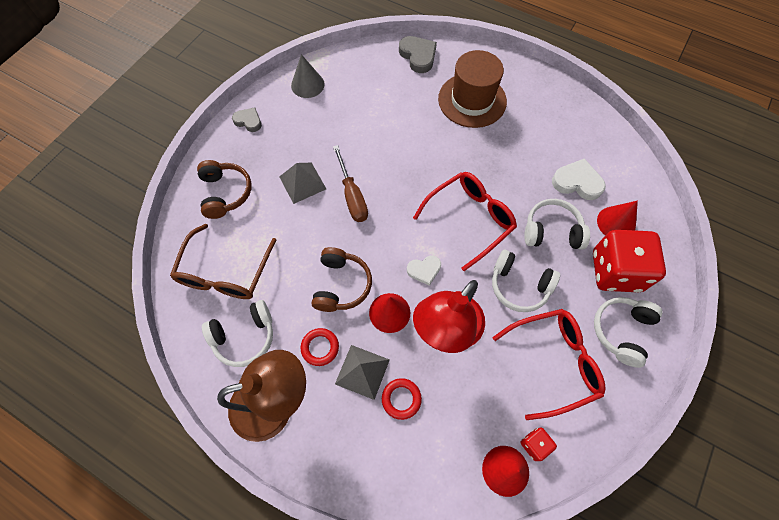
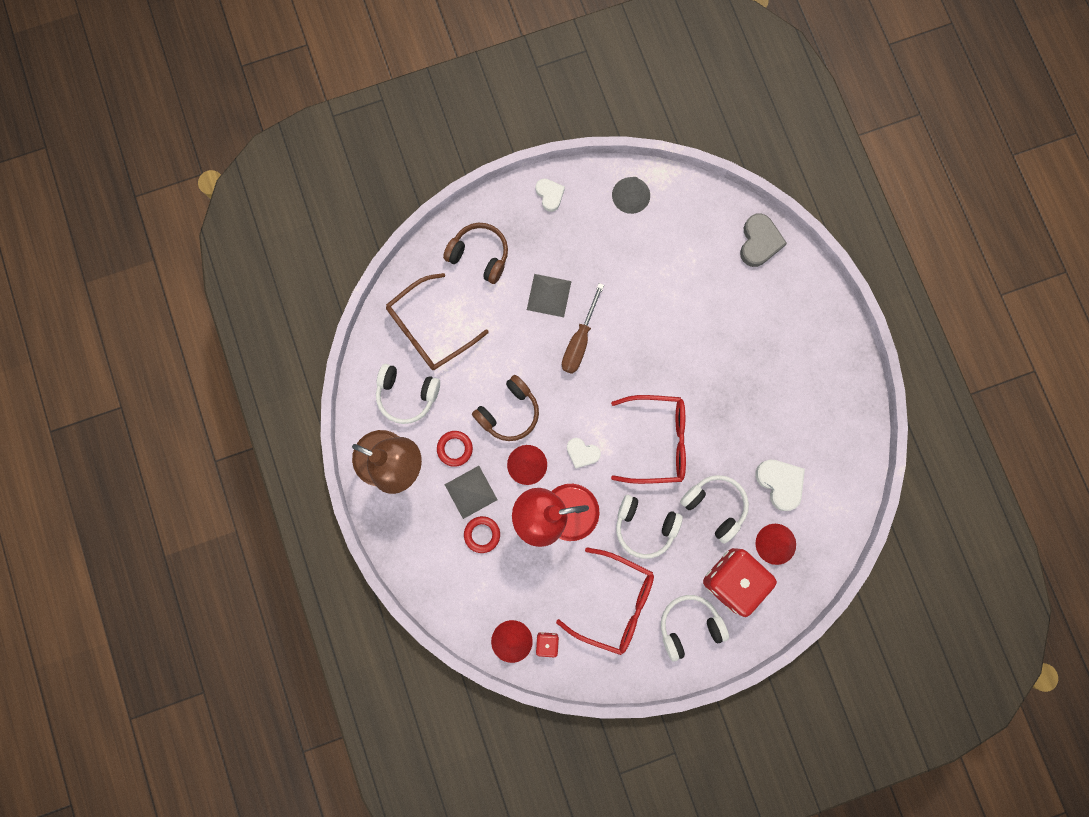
camera: 40 degrees right, 15 degrees up
brown headphones [197,160,252,219] -> brown headphones turned 90 degrees counterclockwise [443,223,508,284]
grey heart [232,107,262,132] -> white heart [536,178,565,212]
brown hat [438,50,507,128] -> none
white headphones [492,250,560,312] -> white headphones turned 45 degrees counterclockwise [616,495,683,559]

